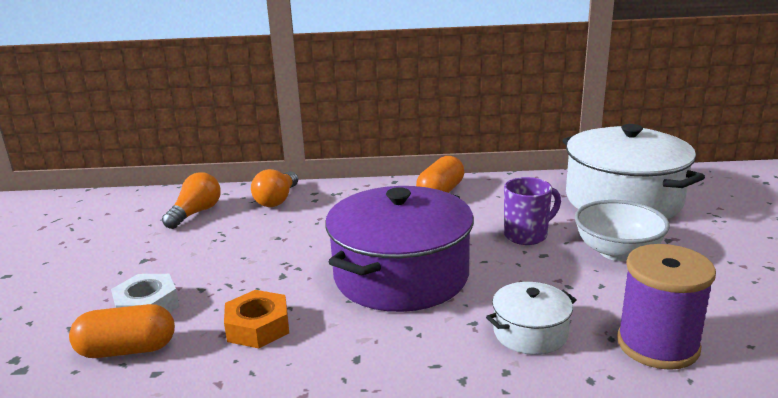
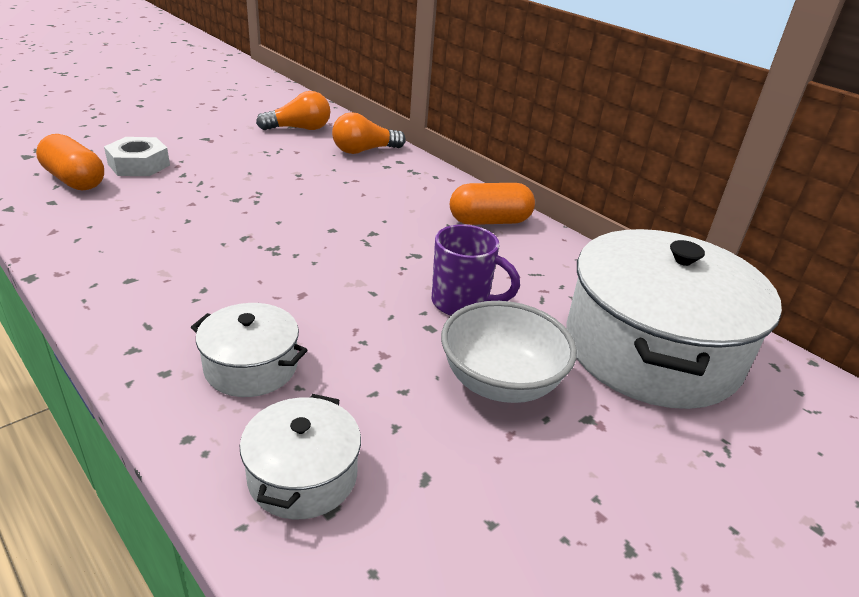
camera: 45 degrees right, 10 degrees up
orange nut [224,290,289,348] -> none
purple pot [325,186,474,312] -> none
purple spool [617,244,716,370] -> white pot [240,394,361,519]

